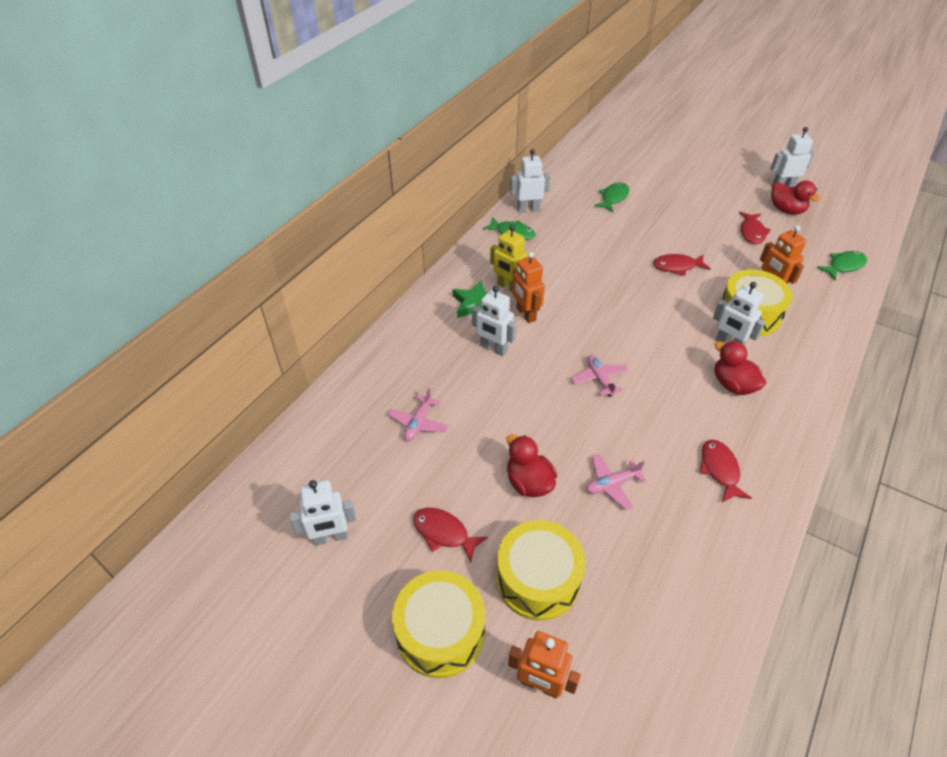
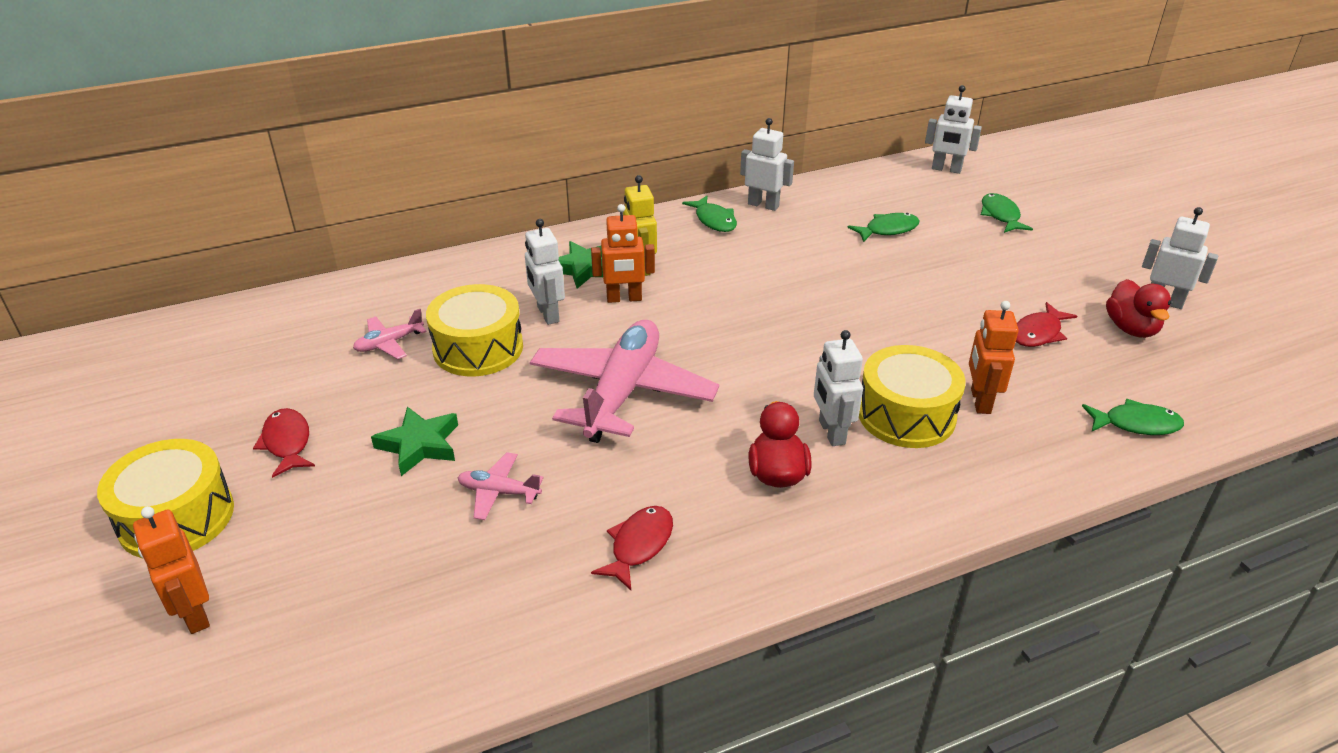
camera: 35 degrees right, 10 degrees down
white robot [289,480,356,546] -> white robot moved to [925,85,982,174]
yellow drum [496,520,586,621] -> yellow drum moved to [426,284,523,376]
red duck [506,434,557,497] -> green star [371,407,458,476]
orange robot [512,252,545,323] -> orange robot turned 105 degrees counterclockwise [591,204,655,303]
pink plane [571,355,629,397] -> pink plane [530,320,719,443], size x2.30
red fish [653,254,710,276] -> none
none -> green fish [981,193,1033,233]

